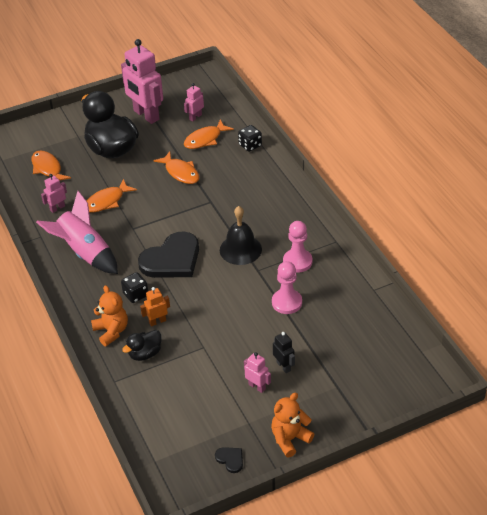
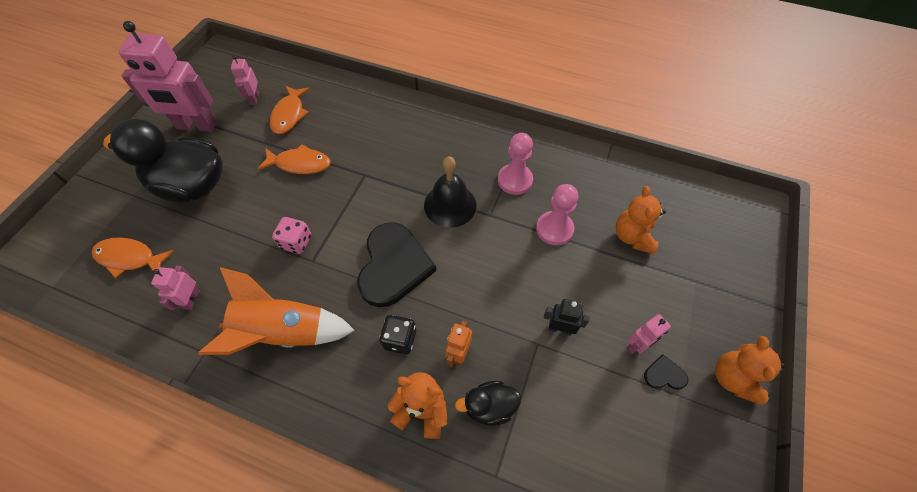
camera: 45 degrees left, 15 degrees up
pink rocket [36,191,118,274] -> orange rocket [198,268,355,355]
orange fish [87,179,137,213] -> none
black duck [122,330,161,361] -> black duck turned 75 degrees clockwise [455,381,521,426]
black heart [215,447,243,473] -> black heart moved to [644,354,688,390]
black dice [238,125,262,152] -> none
pink robot [244,352,271,393] -> pink robot turned 150 degrees clockwise [626,314,671,354]
black robot [273,332,295,373] -> black robot moved to [544,299,590,336]
none -> pink dice [272,217,311,254]
none -> orange teddy bear [616,186,666,254]

